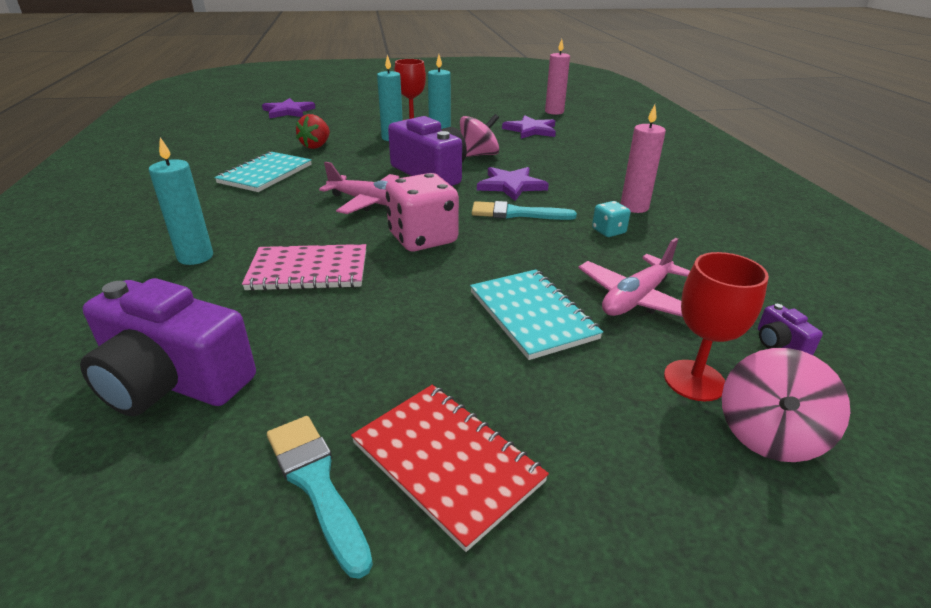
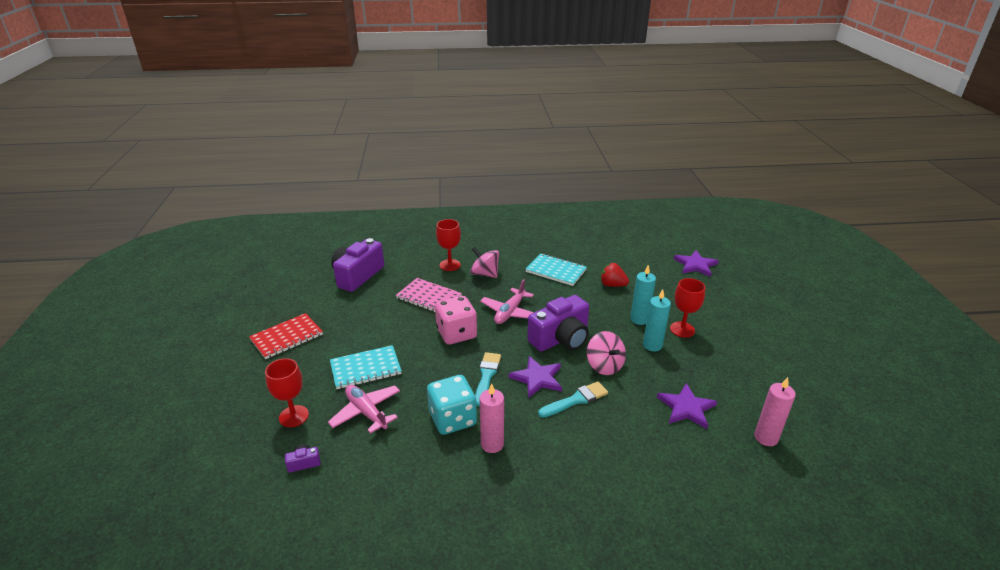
camera: 95 degrees right, 0 degrees up
turquoise candle [149,137,213,265] -> red goblet [436,219,461,271]
pink notebook [242,244,366,291] -> pink notebook turned 60 degrees counterclockwise [396,278,462,312]
turquoise brush [267,416,373,579] -> turquoise brush moved to [538,381,608,418]
turquoise dice [592,201,631,237] -> turquoise dice [427,375,477,435], size x2.07
pink spinning top [722,348,850,462] -> pink spinning top moved to [470,247,499,278]

